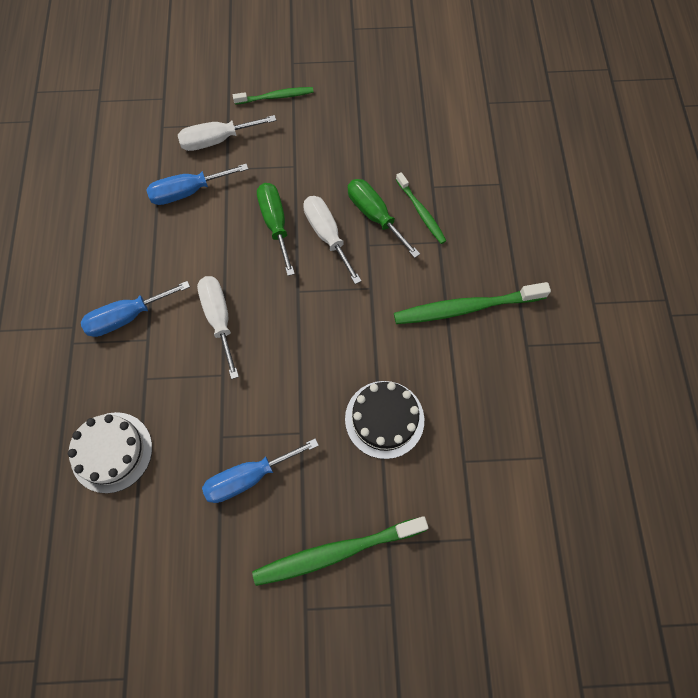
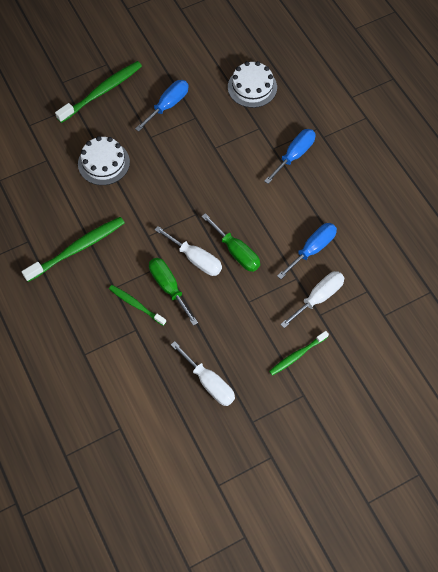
camera: 155 degrees right, 5 degrees down
white screwdriver [197,276,239,379] -> white screwdriver moved to [171,341,235,406]
black cake [345,381,424,459] -> white cake [78,136,130,185]
green screwdriver [348,179,420,258] -> green screwdriver turned 150 degrees counterclockwise [149,258,198,326]

